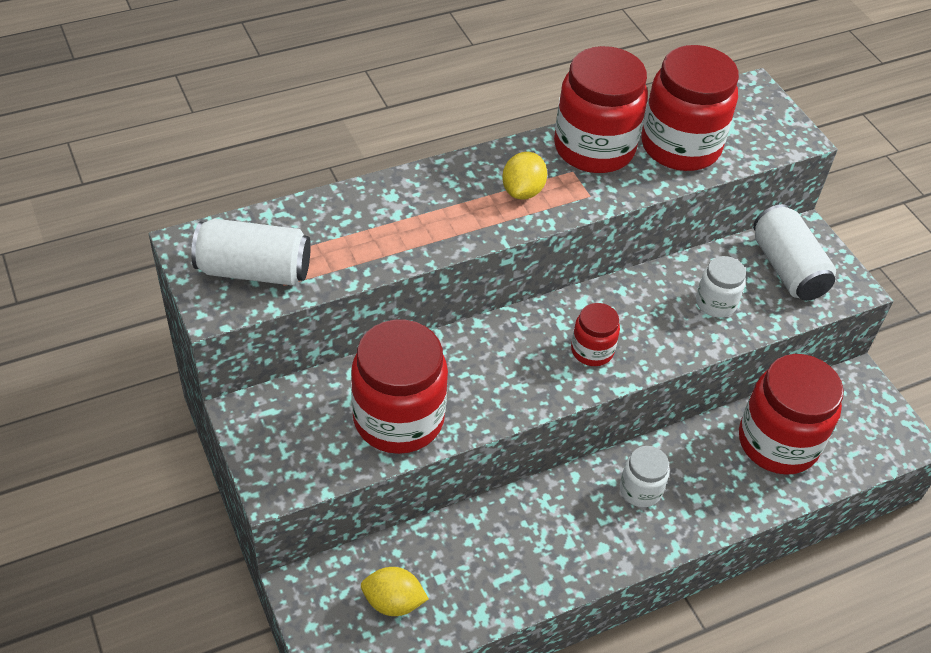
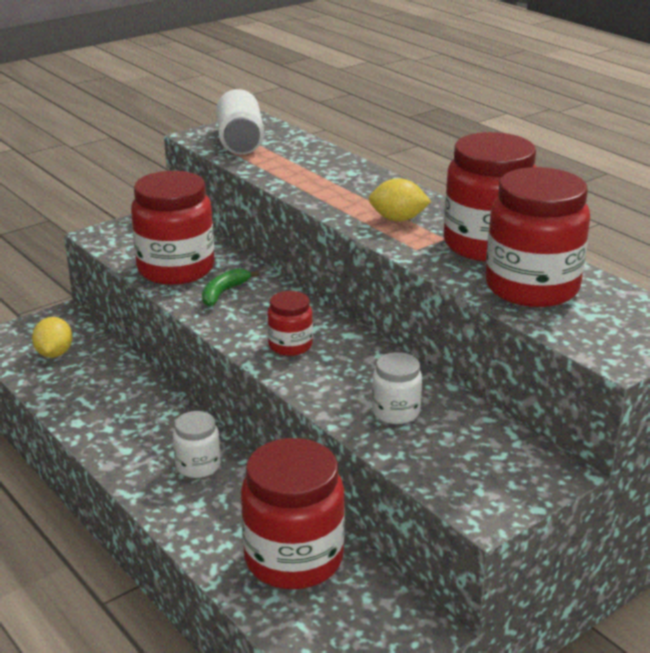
camera: 80 degrees right, 20 degrees down
white can [753,204,836,301] -> none
none -> green banana [202,268,260,306]

